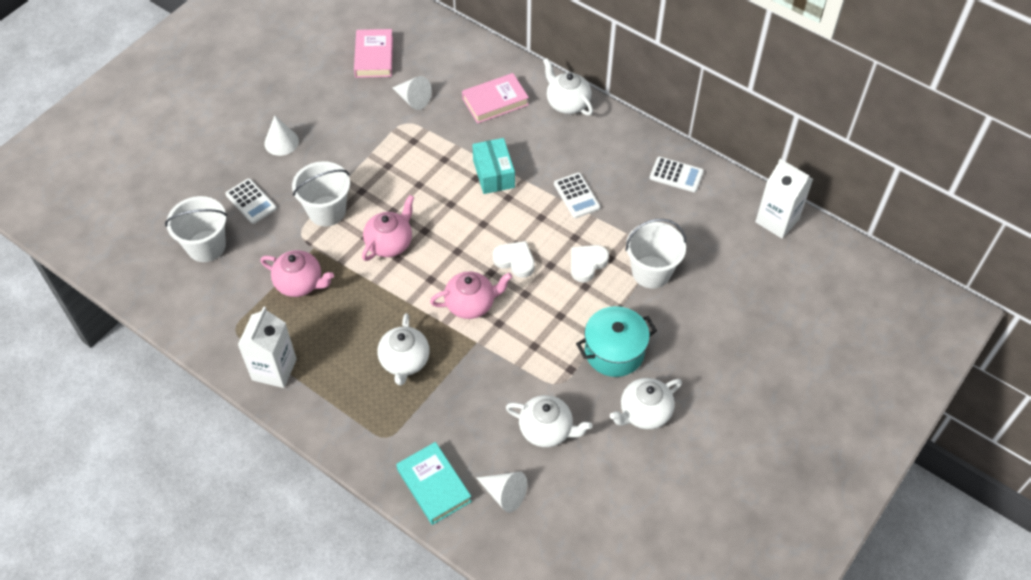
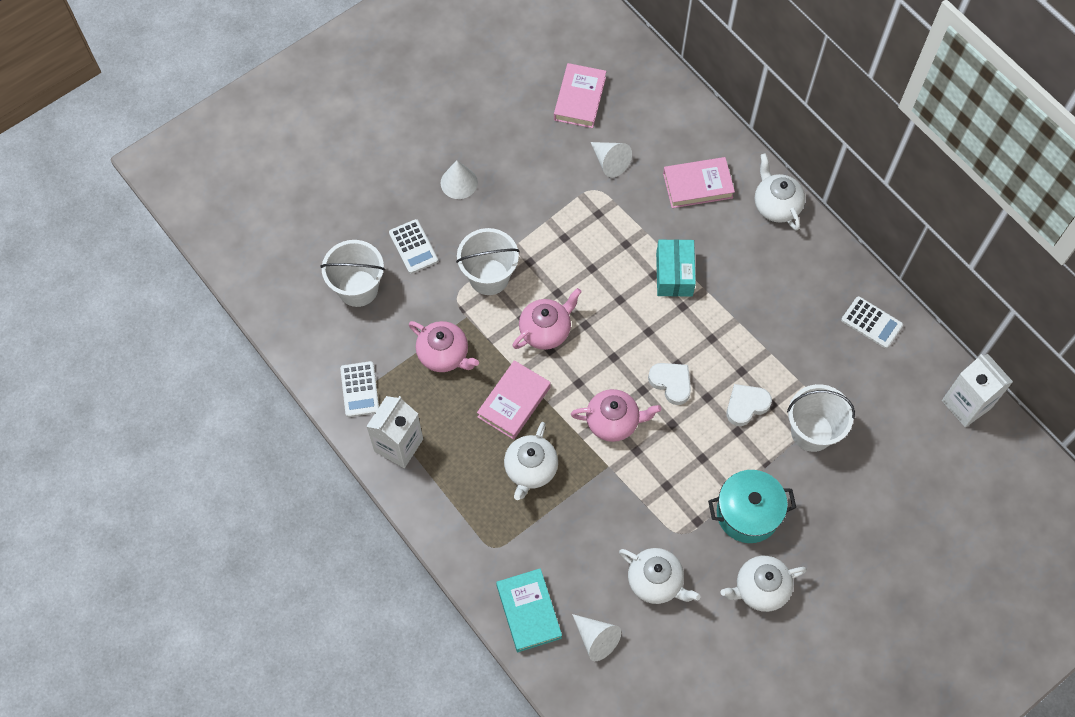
camera: 15 degrees right, 10 degrees up
white calculator [554,173,600,218] -> white calculator moved to [340,361,379,417]
none -> pink book [477,360,551,440]

